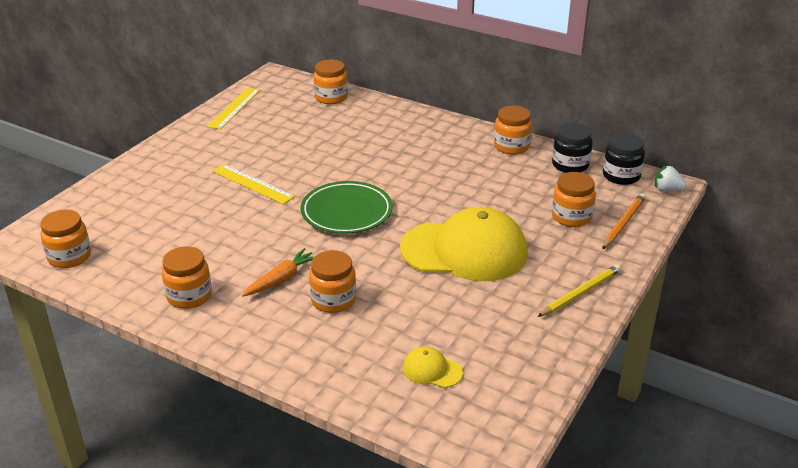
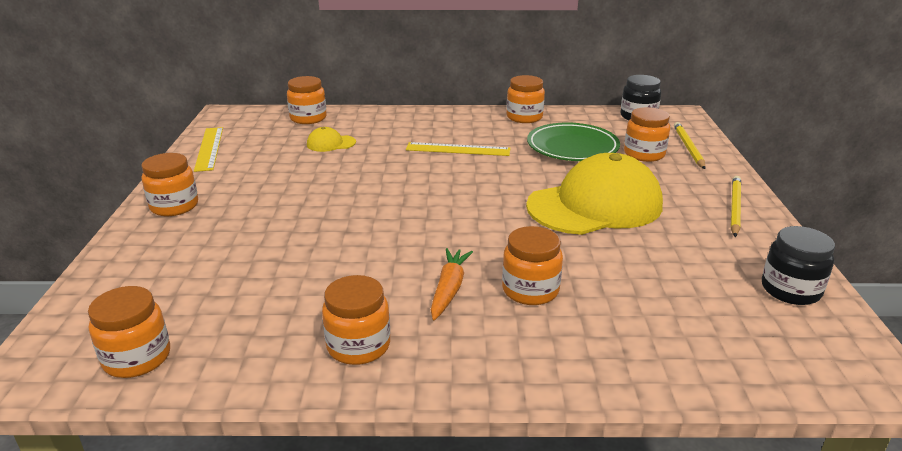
camera: 30 degrees left, 5 degrees down
yellow ruler [212,164,295,204] -> yellow ruler moved to [406,142,511,156]
green plate [301,181,393,234] -> green plate moved to [527,122,620,161]
yellow cap [403,346,463,388] -> yellow cap moved to [307,127,356,152]
black jar [552,123,593,173] -> black jar moved to [762,226,835,305]
orange pencil [602,193,646,249] -> yellow pencil [674,122,706,169]
white strawberry [655,165,687,192] -> none
none -> orange jar [142,153,198,216]

